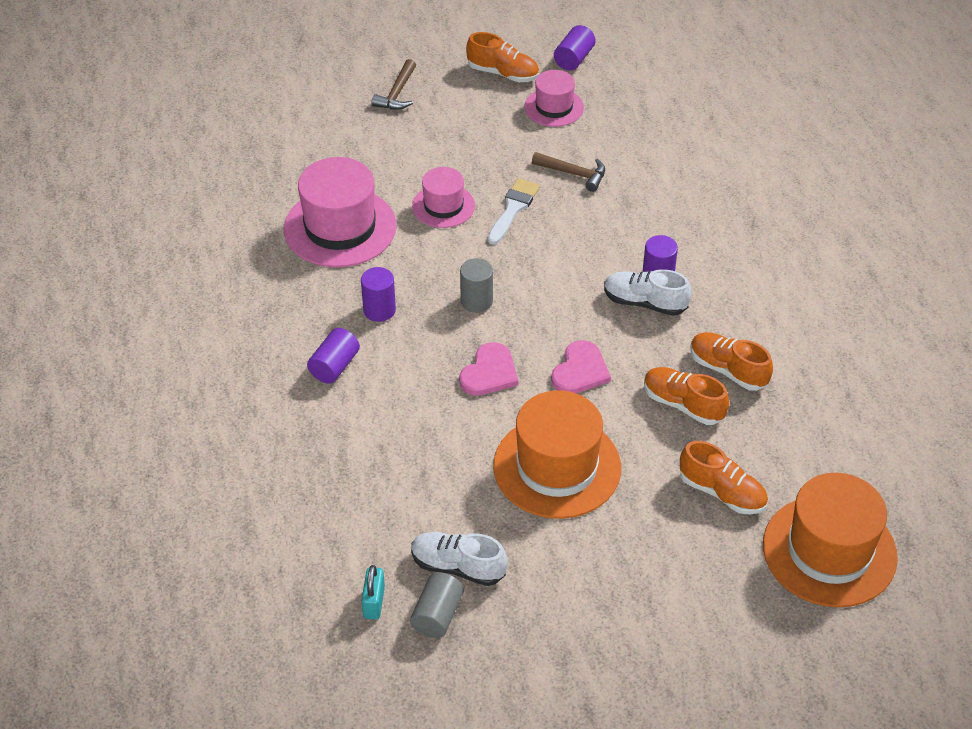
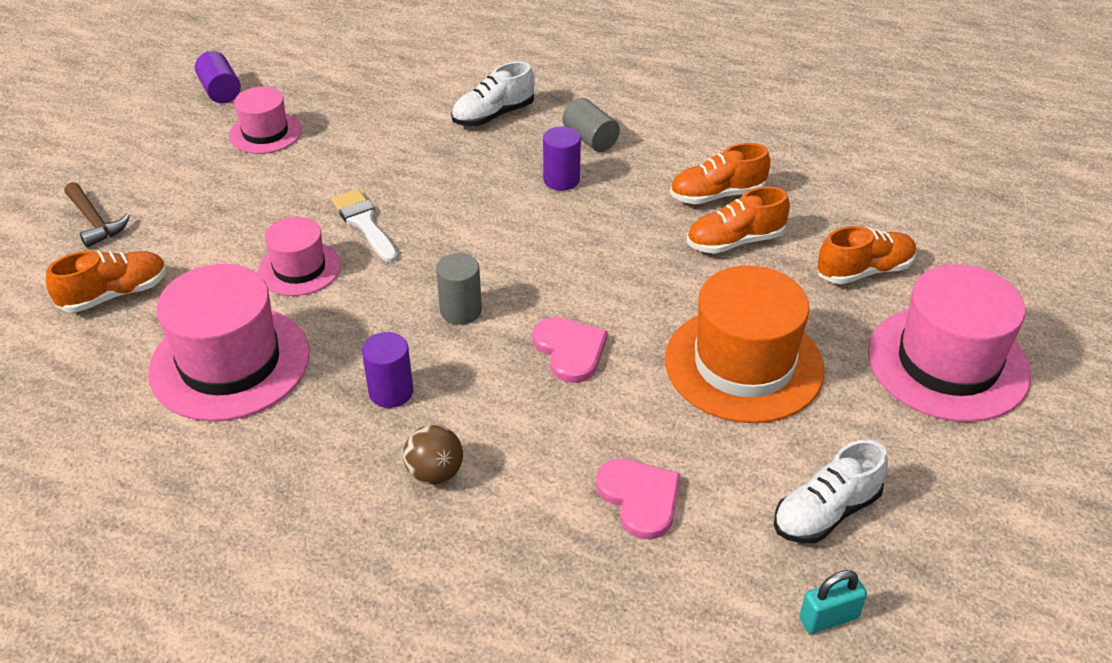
camera: 55 degrees left, 5 degrees down
purple cylinder [307,328,360,384] -> brown ball [403,425,463,485]
turquoise padlock [362,565,385,620] -> turquoise padlock turned 60 degrees counterclockwise [799,570,867,634]
grey cylinder [410,572,464,638] -> grey cylinder moved to [563,98,620,152]
orange shoe [466,32,539,82] -> orange shoe moved to [46,251,167,313]
brown hammer [532,152,605,192] -> none
pink heart [551,340,611,393] -> pink heart moved to [596,458,680,539]
white shoe [604,269,691,316] -> white shoe moved to [451,61,535,126]
orange hat [763,473,898,608] -> none
none -> pink hat [868,264,1031,422]

